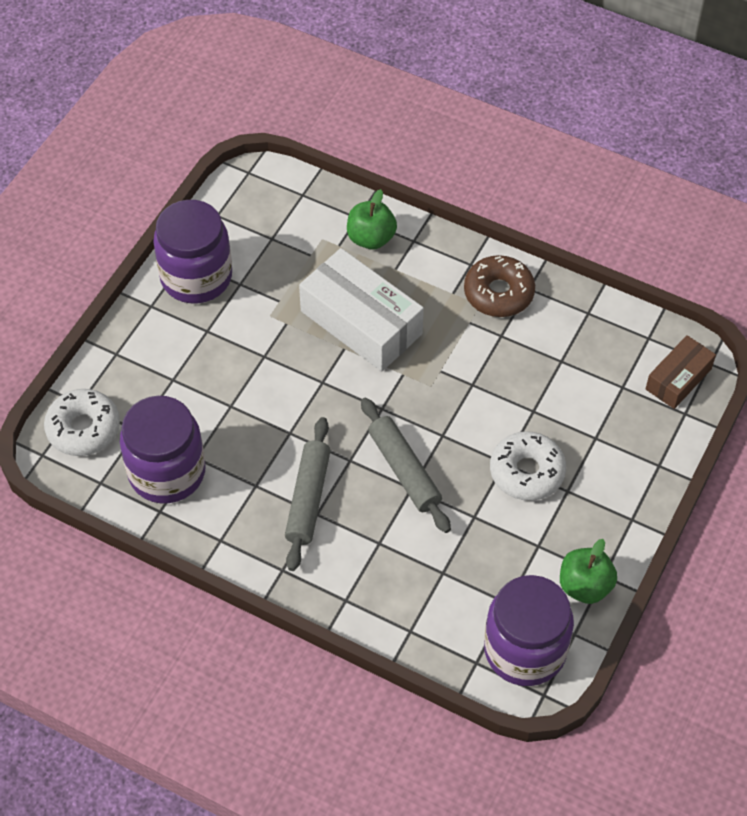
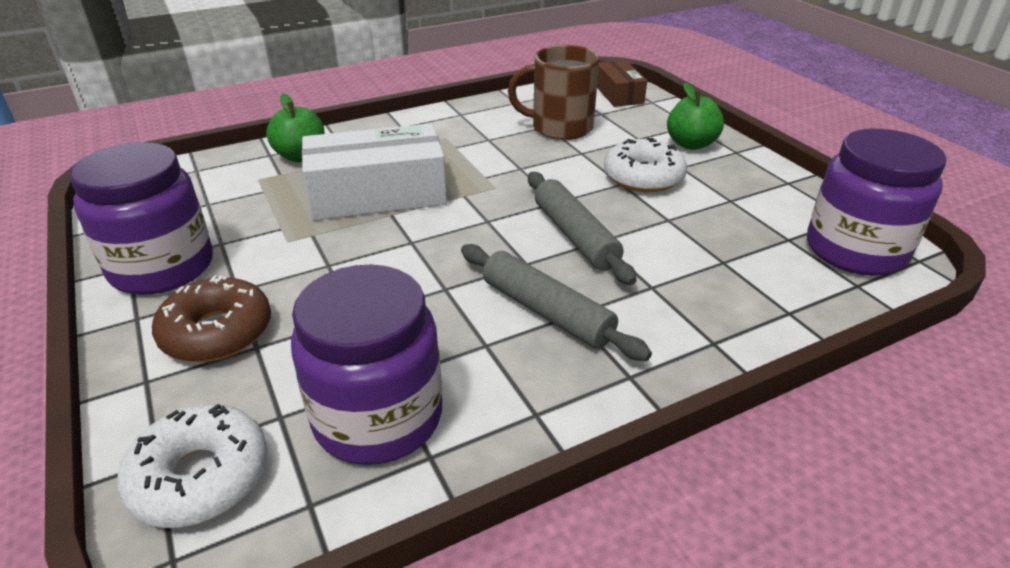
camera: 55 degrees left, 20 degrees down
grey rolling pin [361,398,451,533] -> grey rolling pin turned 60 degrees clockwise [528,172,637,285]
brown donut [464,255,535,317] -> brown donut moved to [152,275,271,362]
green apple [560,539,617,604] -> green apple moved to [667,83,724,150]
none -> brown mug [508,45,600,140]

